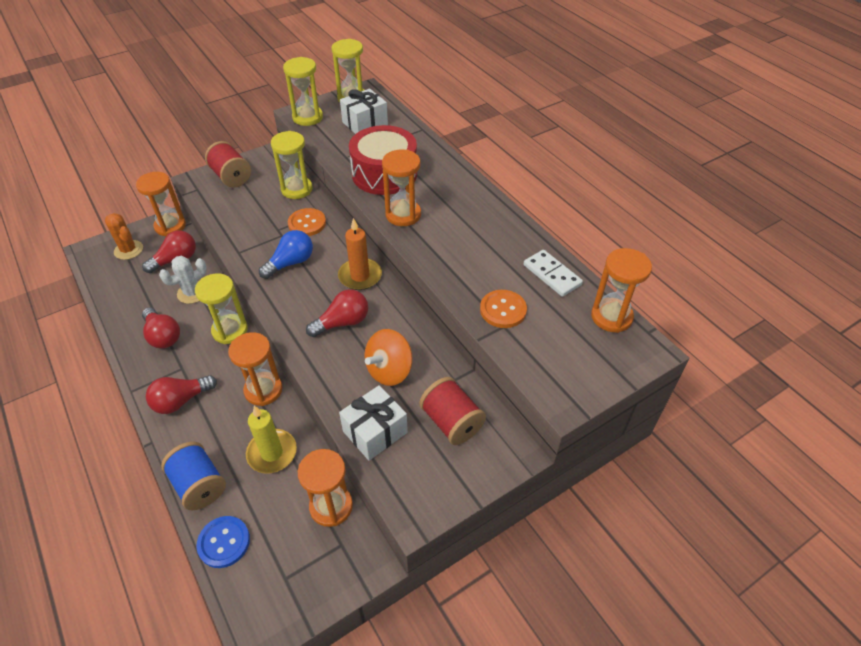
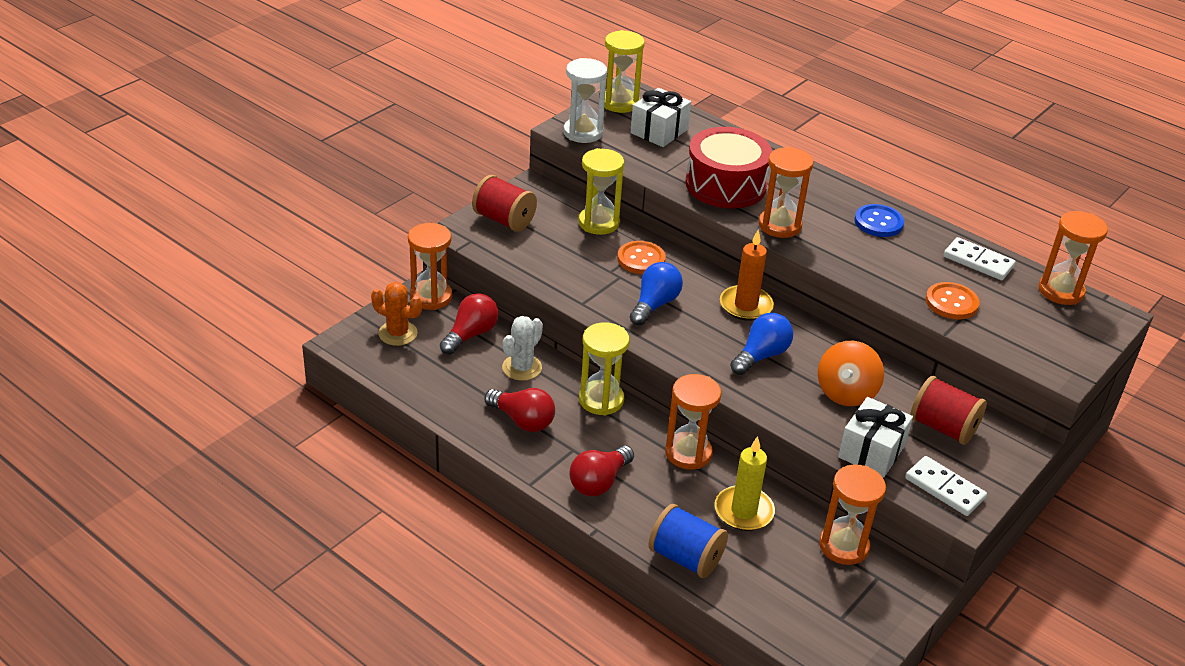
camera: 20 degrees left, 10 degrees down
blue button [197,516,250,568] -> blue button moved to [854,204,904,237]
yellow hourglass [283,57,323,126] -> white hourglass [563,58,607,143]
red light bulb [306,289,368,337] -> blue light bulb [730,313,793,375]
none -> white domino [905,456,987,516]

